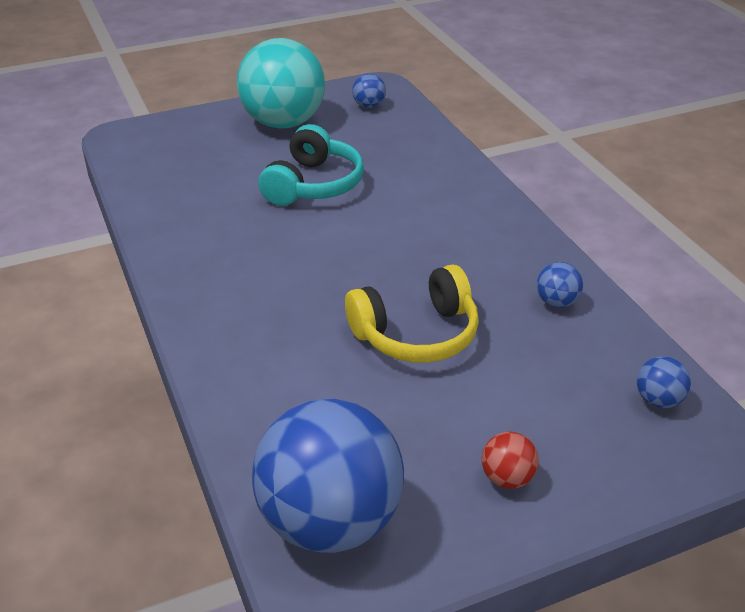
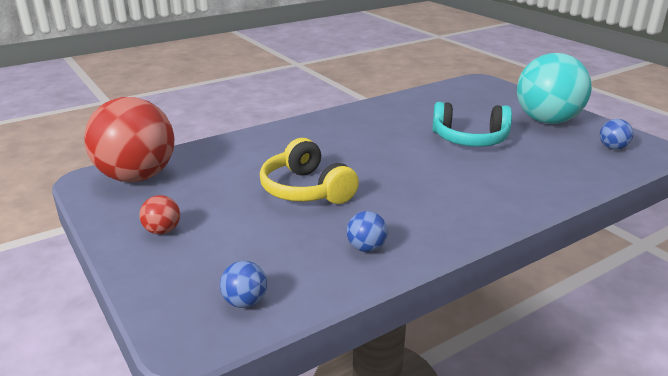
camera: 80 degrees right, 10 degrees down
blue ball [252,399,404,553] -> red ball [84,97,175,182]

